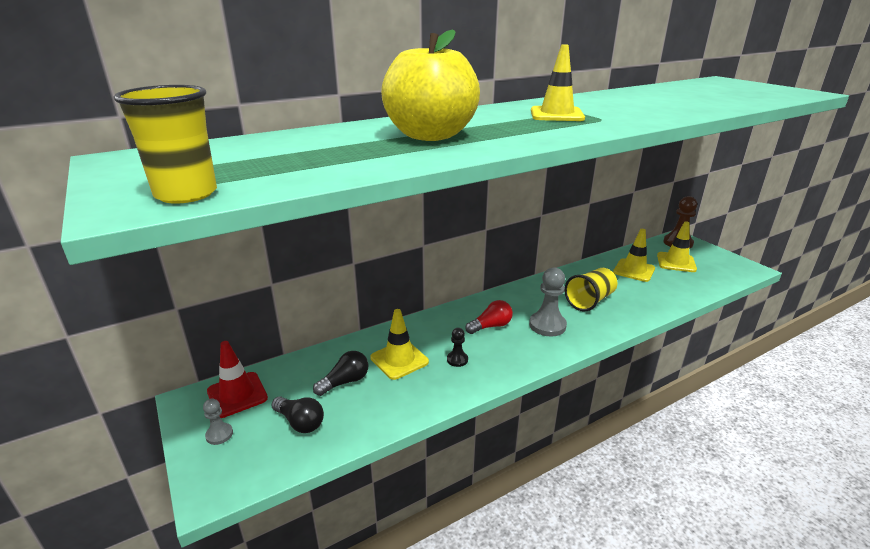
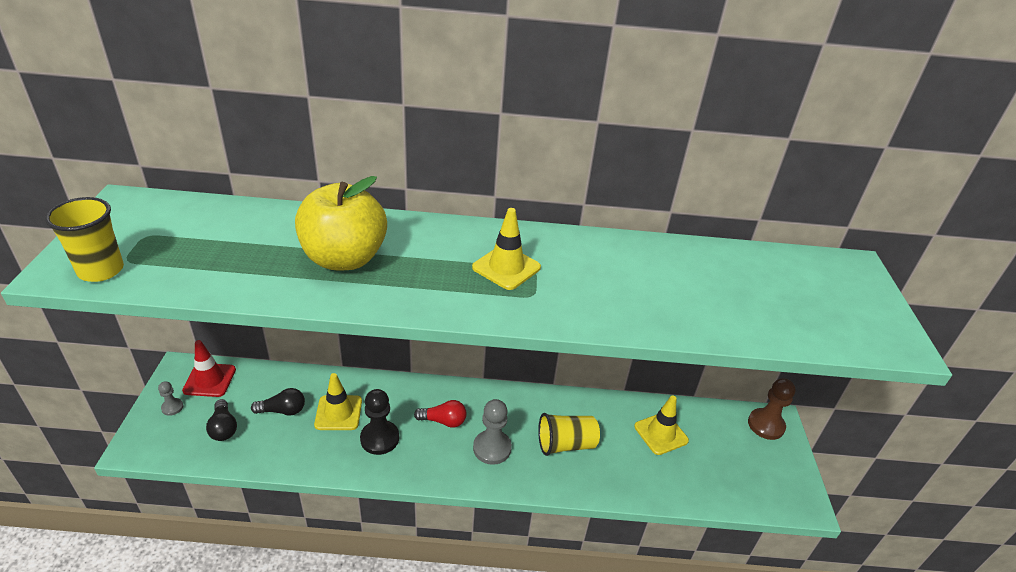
camera: 30 degrees right, 10 degrees up
black pawn [447,328,468,367] -> black pawn [360,389,399,455], size x1.88
yellow traffic cone [657,221,697,272] -> none

